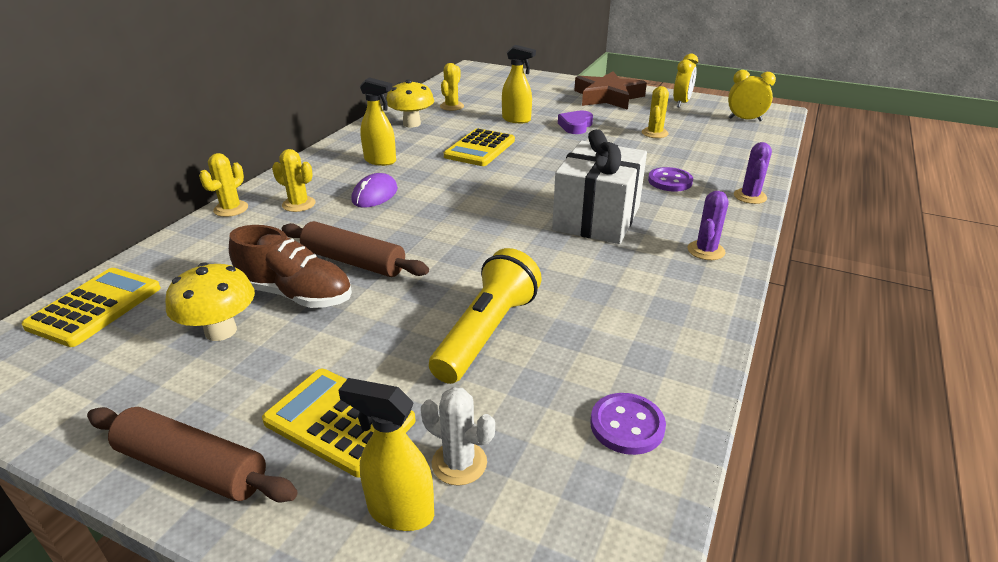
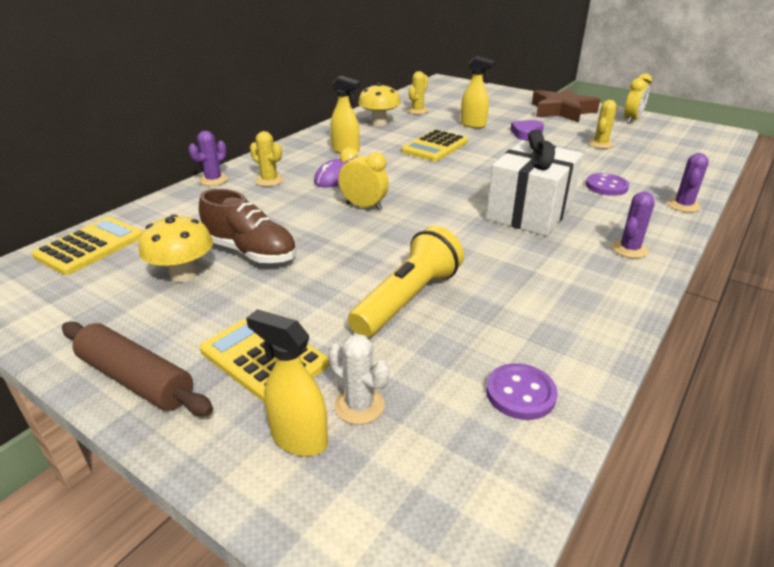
camera: 10 degrees right, 0 degrees up
yellow cactus [199,153,248,217] -> purple cactus [188,131,228,186]
brown rolling pin [282,221,429,277] -> none
yellow clock [728,70,776,121] -> yellow clock moved to [338,147,389,210]

